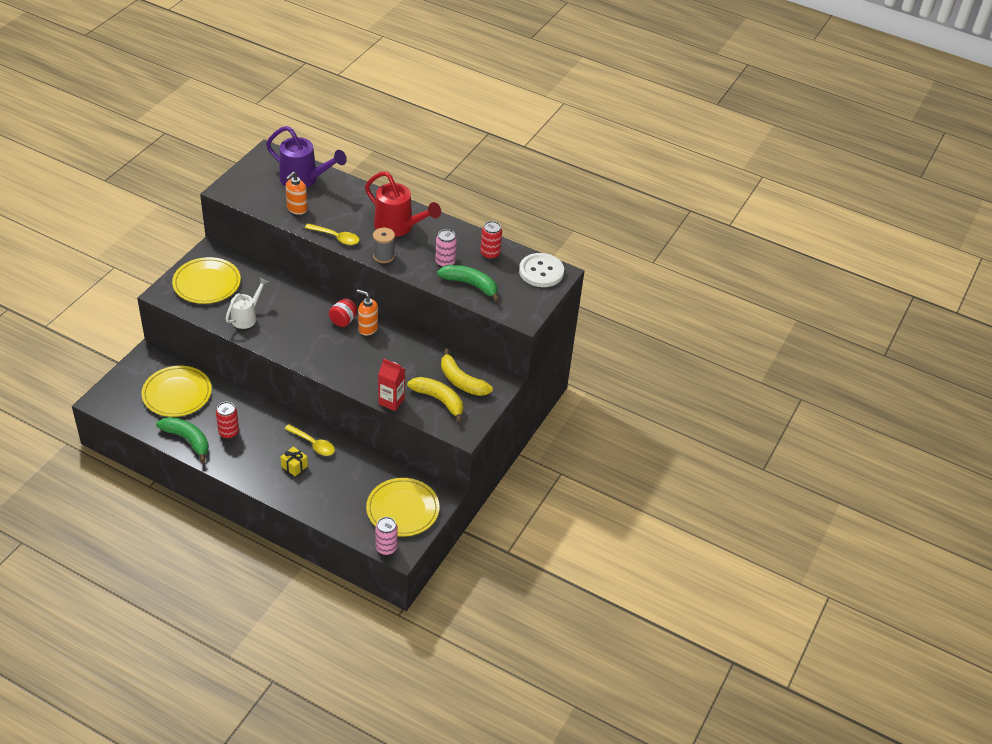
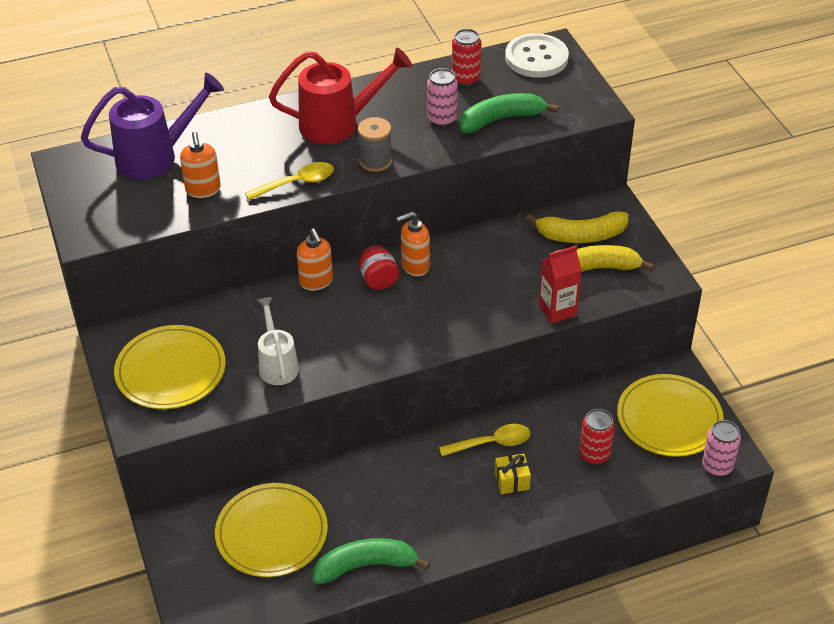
camera: 45 degrees left, 0 degrees up
red can [216,402,239,439] -> red can moved to [579,409,615,465]
none -> orange soap dispenser [297,228,333,291]

